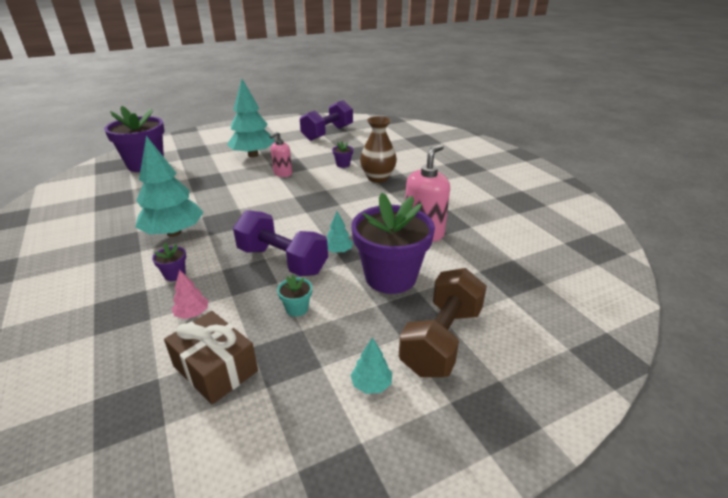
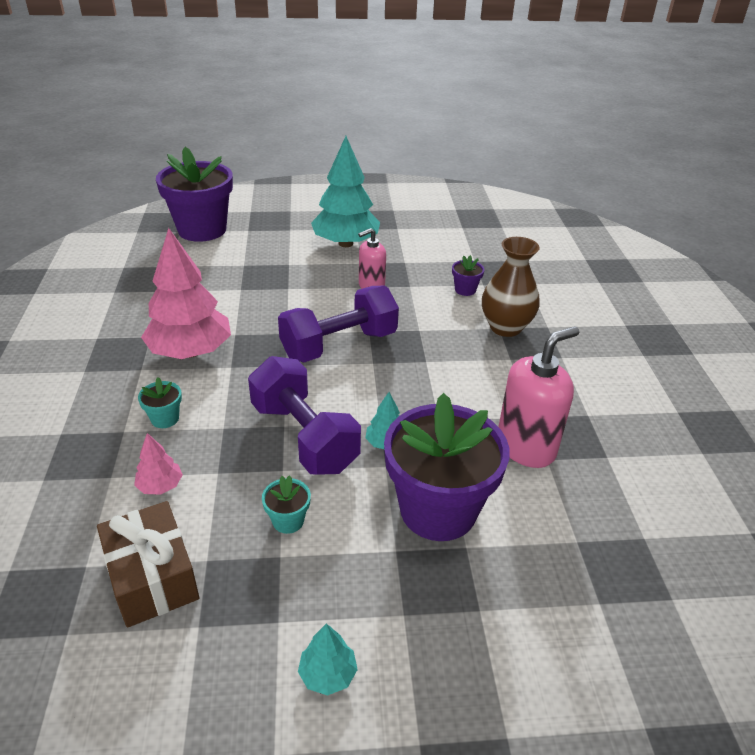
camera: 20 degrees right, 5 degrees up
turquoise tree [135,136,204,237] -> pink tree [141,228,231,359]
purple flower pot [152,243,186,281] -> turquoise flower pot [138,377,182,428]
purple dumbbell [300,100,353,141] -> purple dumbbell moved to [278,286,399,362]
brown dumbbell [399,268,487,377] -> none

